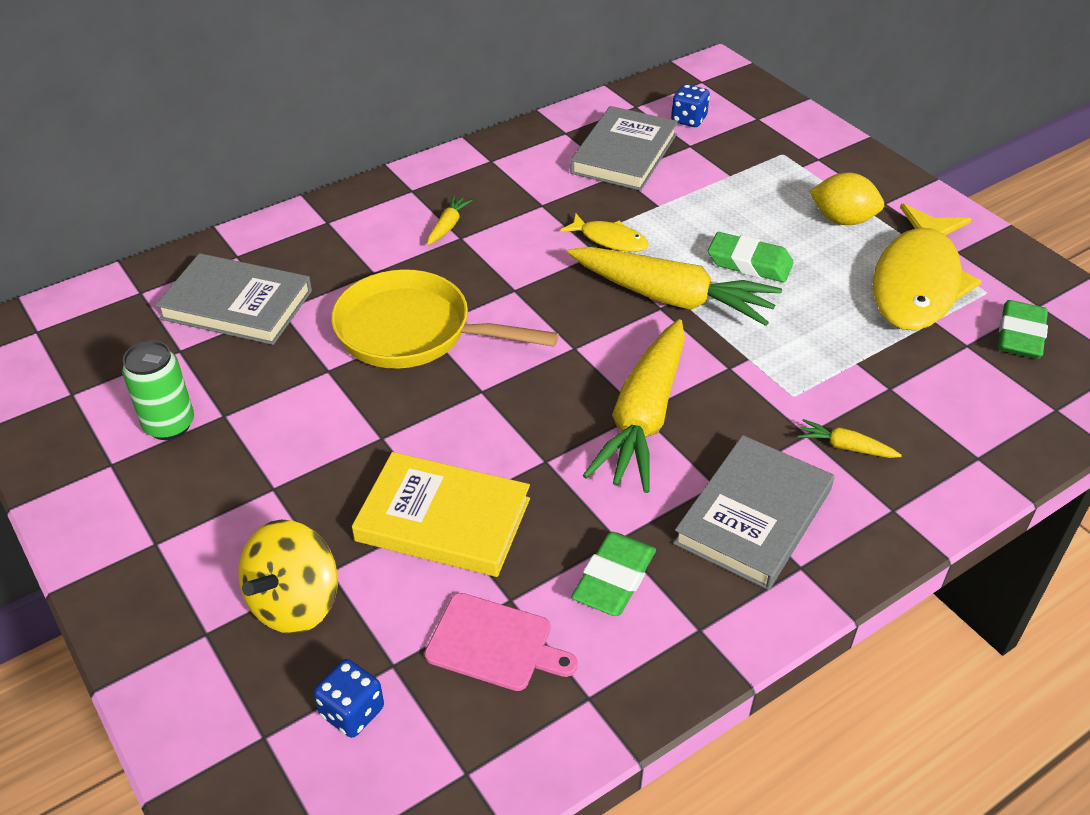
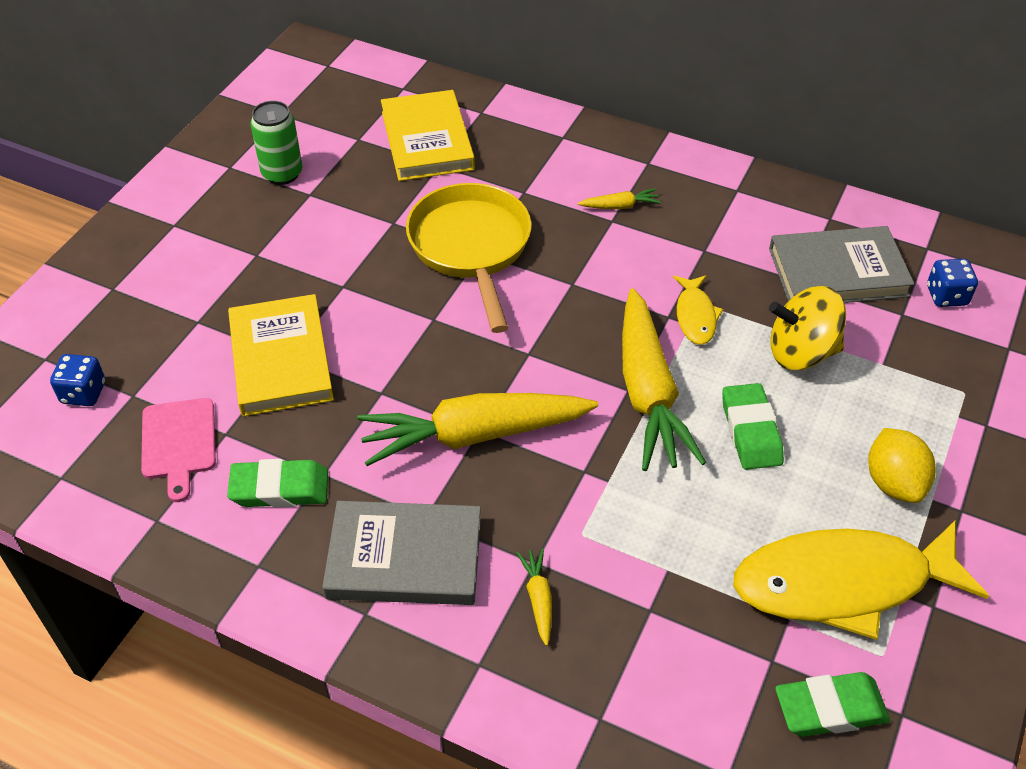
camera: 60 degrees right, 5 degrees up
grey book [155,253,312,345] -> yellow book [381,90,475,181]
yellow spinning top [239,520,338,634] -> yellow spinning top moved to [769,286,846,370]

